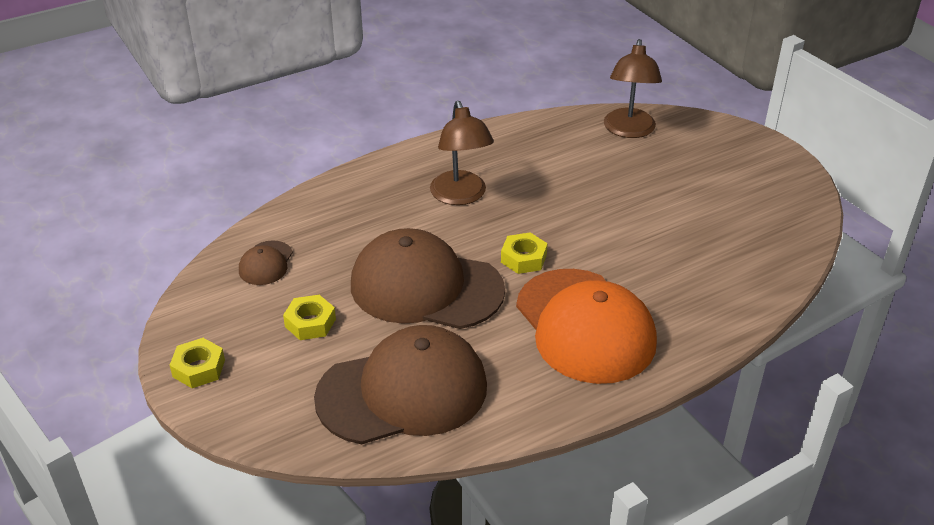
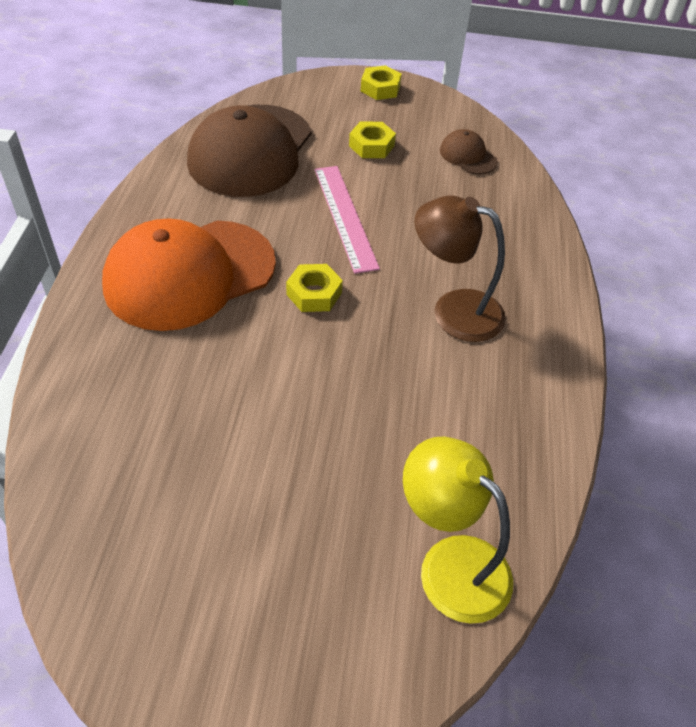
camera: 125 degrees right, 10 degrees up
brown cap [351,228,505,329] -> pink ruler [315,166,380,274]
orange cap [516,269,657,384] -> orange cap turned 45 degrees counterclockwise [102,218,276,331]
brown lamp [604,39,662,138] -> yellow lamp [403,436,513,624]

